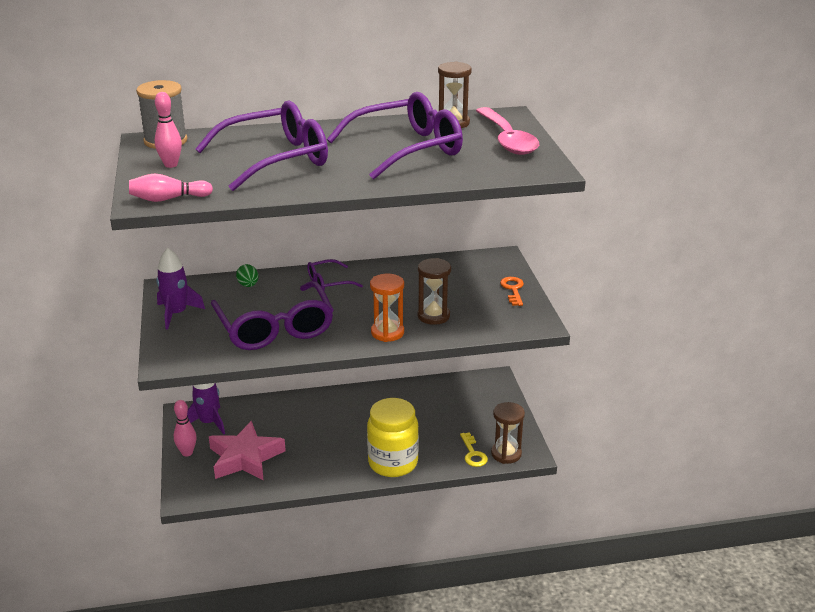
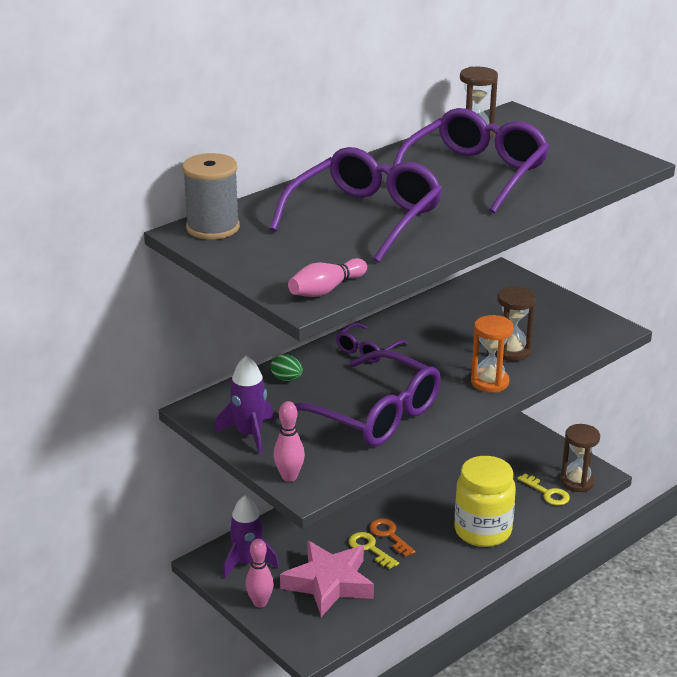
camera: 30 degrees left, 0 degrees up
pink bowling pin [155,92,182,168] -> pink bowling pin moved to [274,401,305,482]
pink spoon [476,107,539,155] -> none
orange key [500,277,524,306] -> orange key moved to [370,518,415,557]
none -> yellow key [349,532,399,569]

